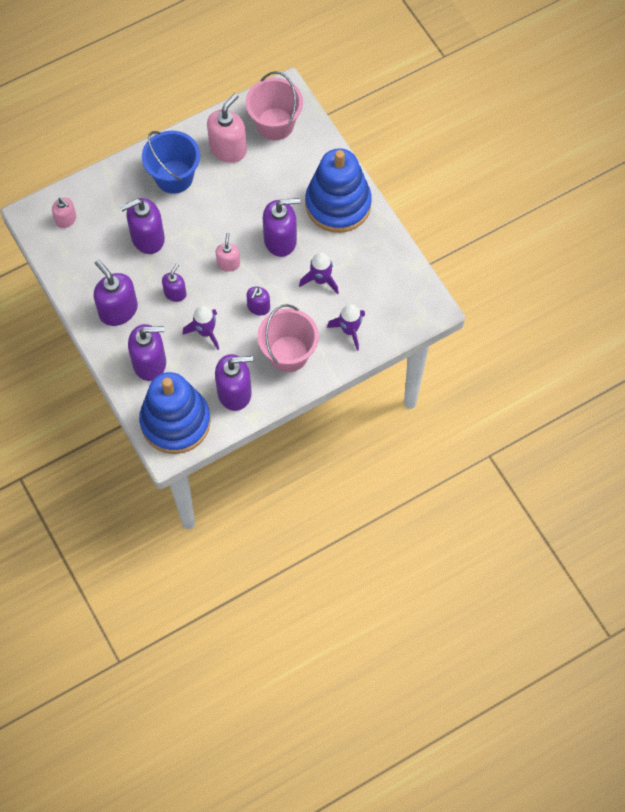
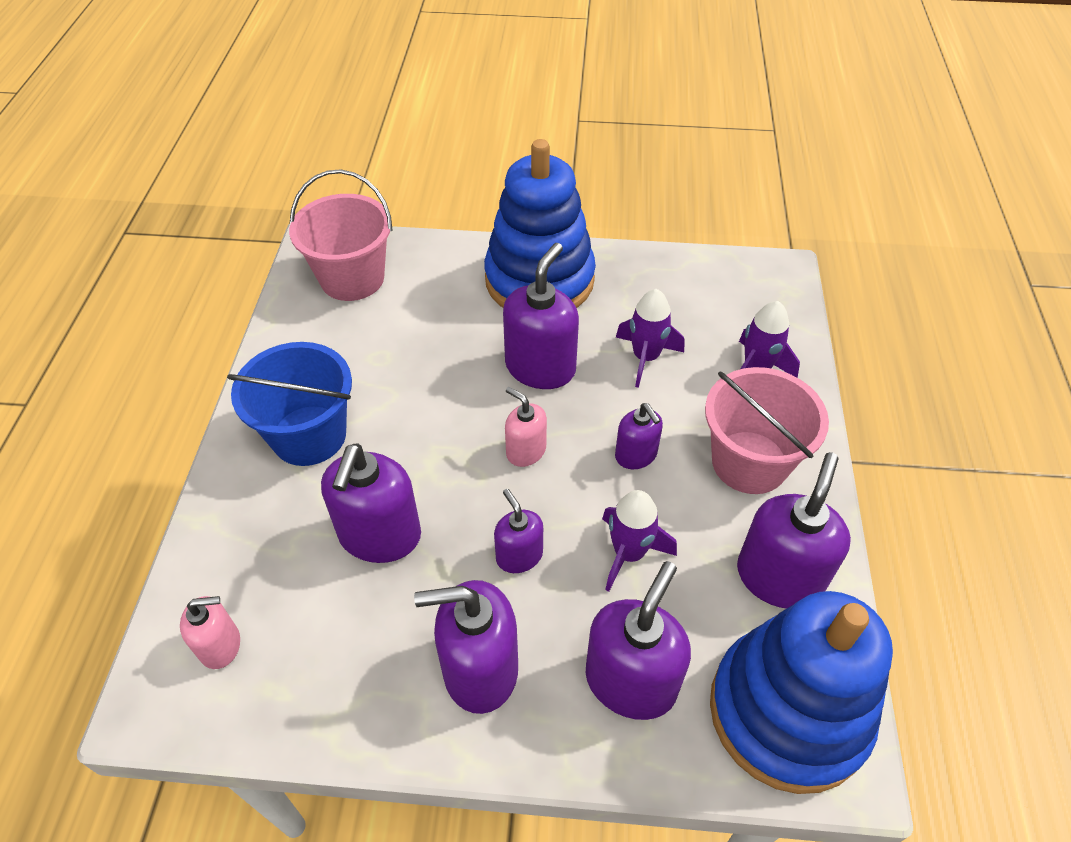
camera: 55 degrees left, 15 degrees down
pink soap dispenser [207,93,247,163] -> none

